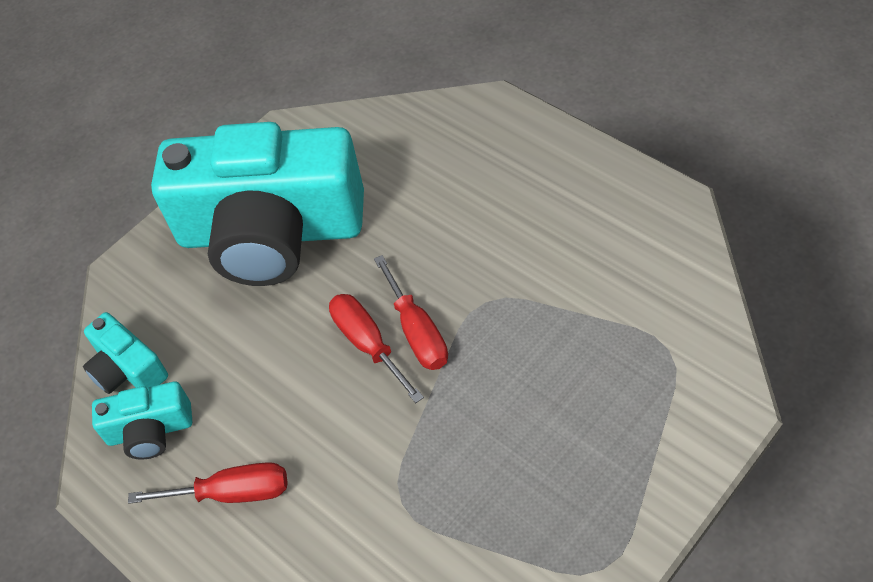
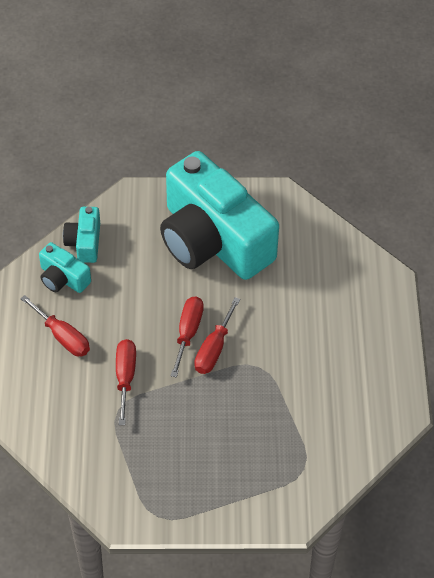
camera: 40 degrees right, 0 degrees up
none -> red screwdriver [116,339,136,425]

